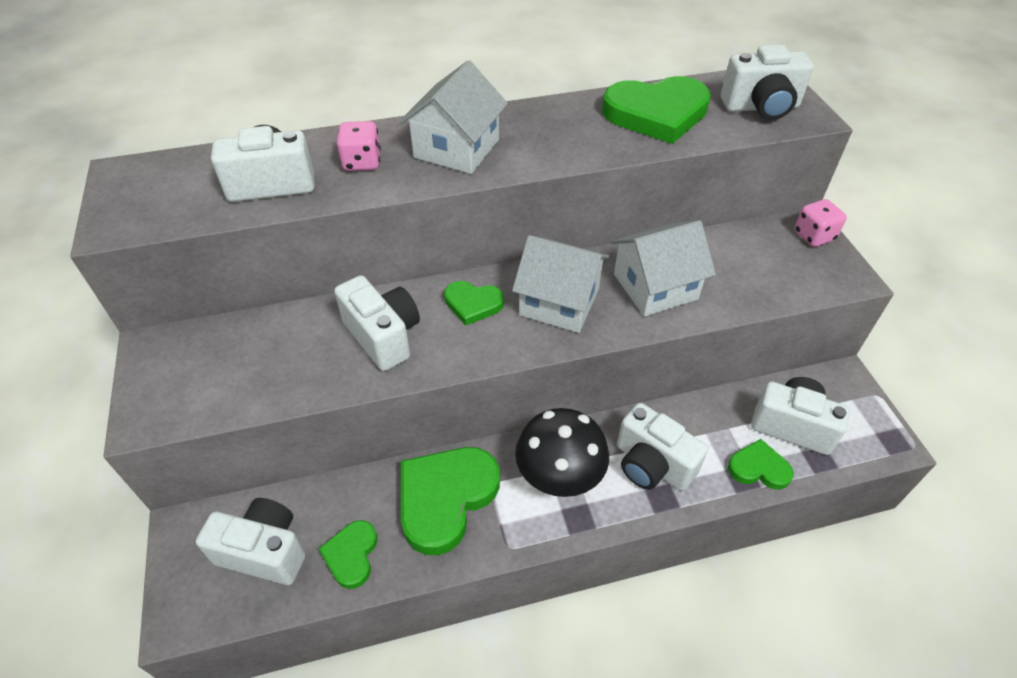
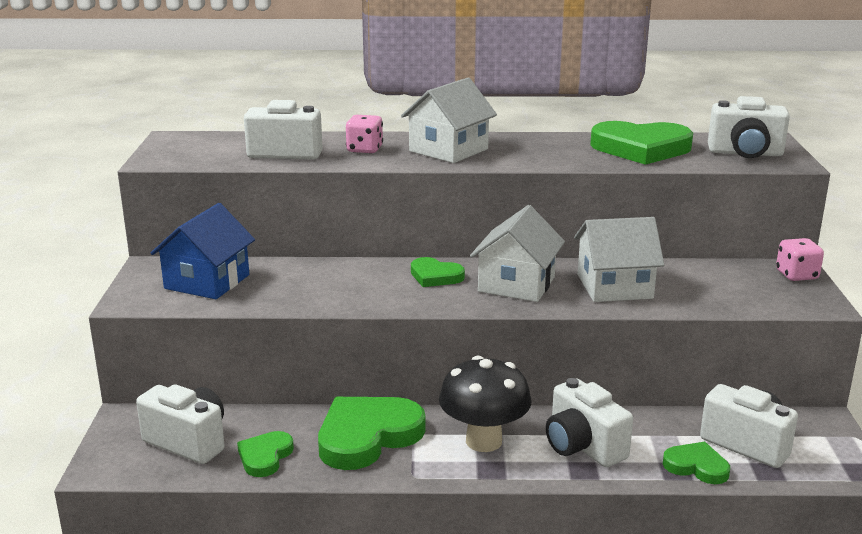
camera: 15 degrees right, 25 degrees down
white camera [334,275,420,371] -> none
white house [512,235,610,333] -> white house turned 75 degrees clockwise [470,205,565,302]
none -> blue house [151,203,255,299]

